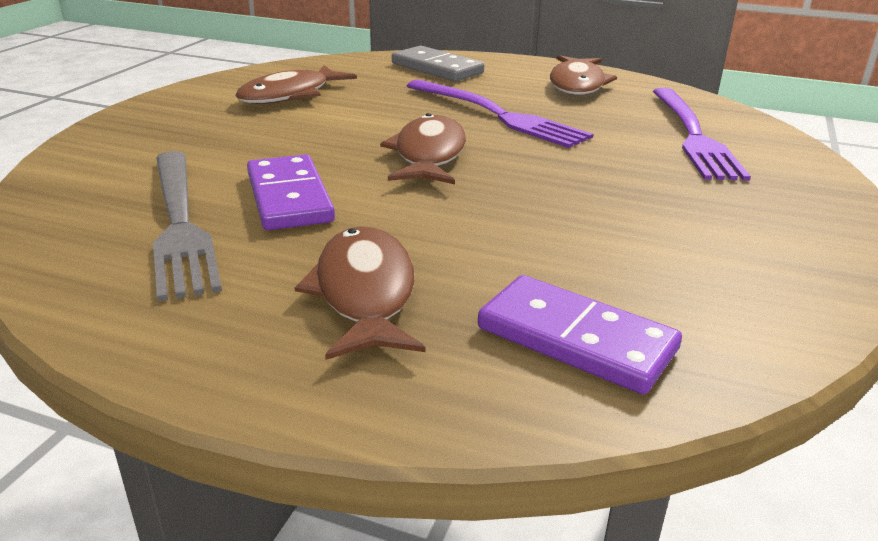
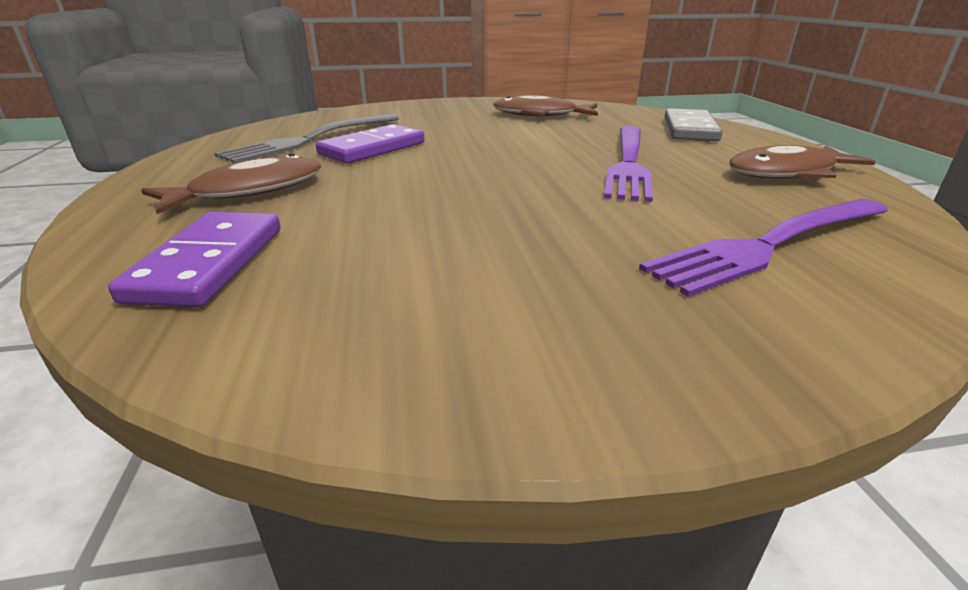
camera: 60 degrees right, 0 degrees up
brown fish [380,113,466,184] -> none

